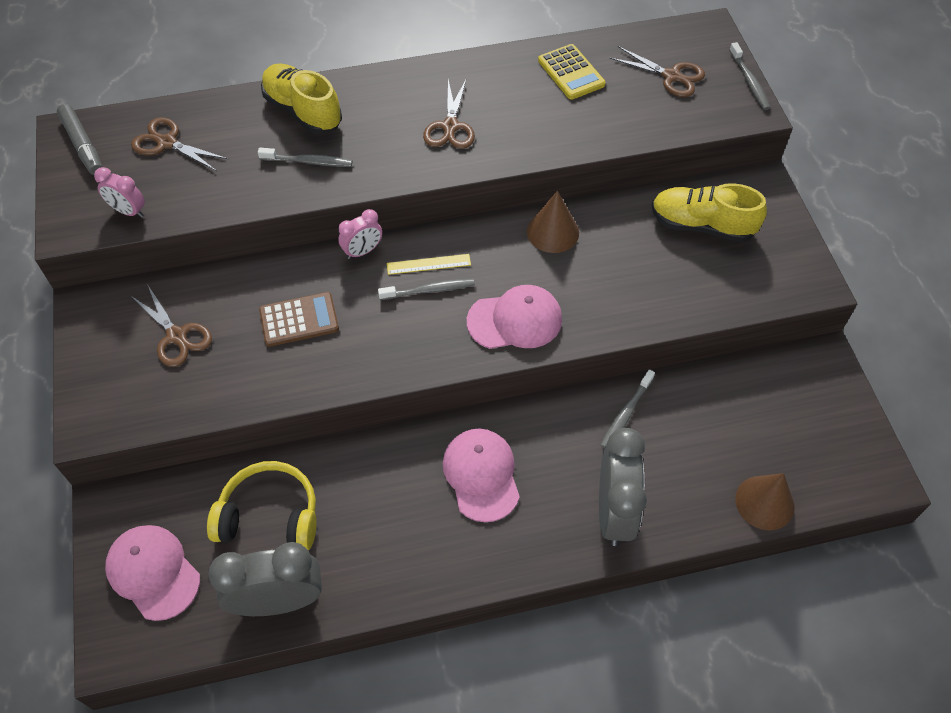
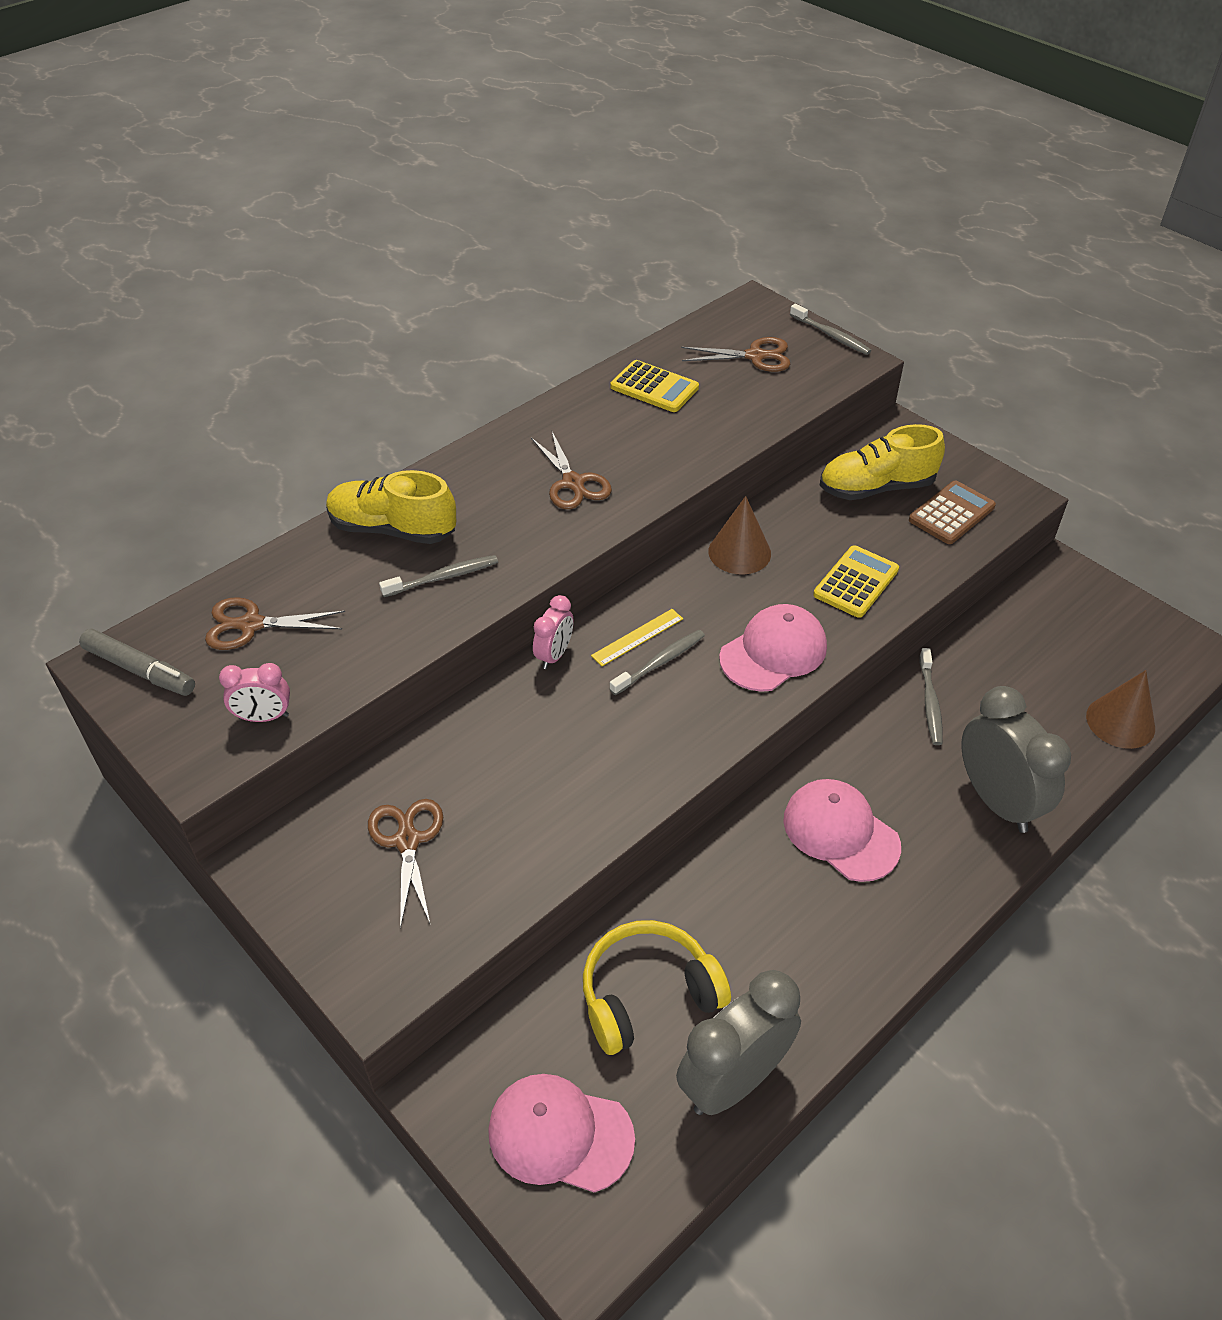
camera: 30 degrees left, 10 degrees down
brown scissors [131,284,212,367] -> brown scissors turned 120 degrees counterclockwise [368,799,443,929]
brown calculator [259,292,339,347] -> brown calculator moved to [909,480,996,544]
none -> yellow calculator [813,545,899,618]

